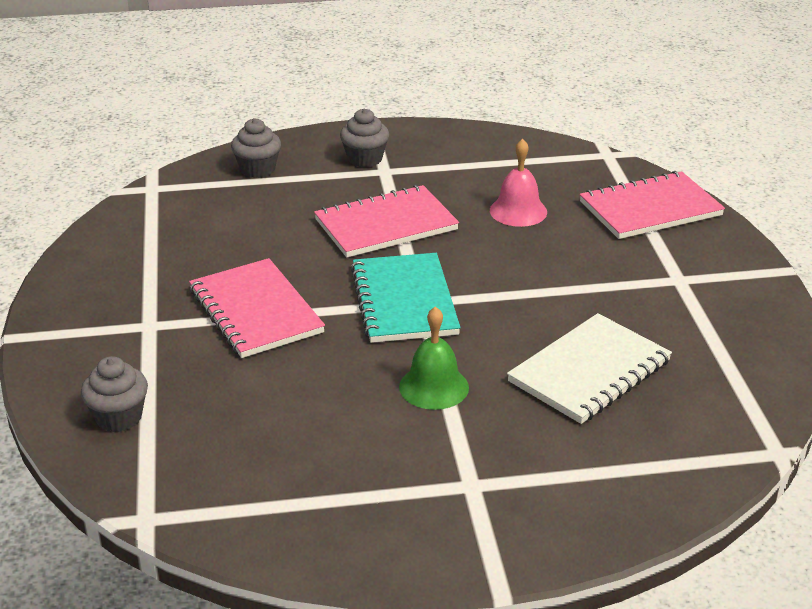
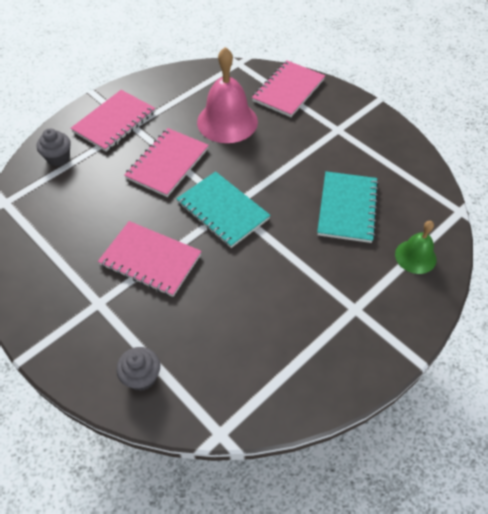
camera: 35 degrees left, 20 degrees up
grey cupcake [340,108,389,167] -> pink notebook [71,90,155,152]
green bell [399,306,469,410] -> green bell moved to [395,221,436,274]
pink bell [490,139,547,227] -> pink bell [197,47,258,143], size x1.77
white notebook [507,313,672,424] -> turquoise notebook [317,171,379,243]

